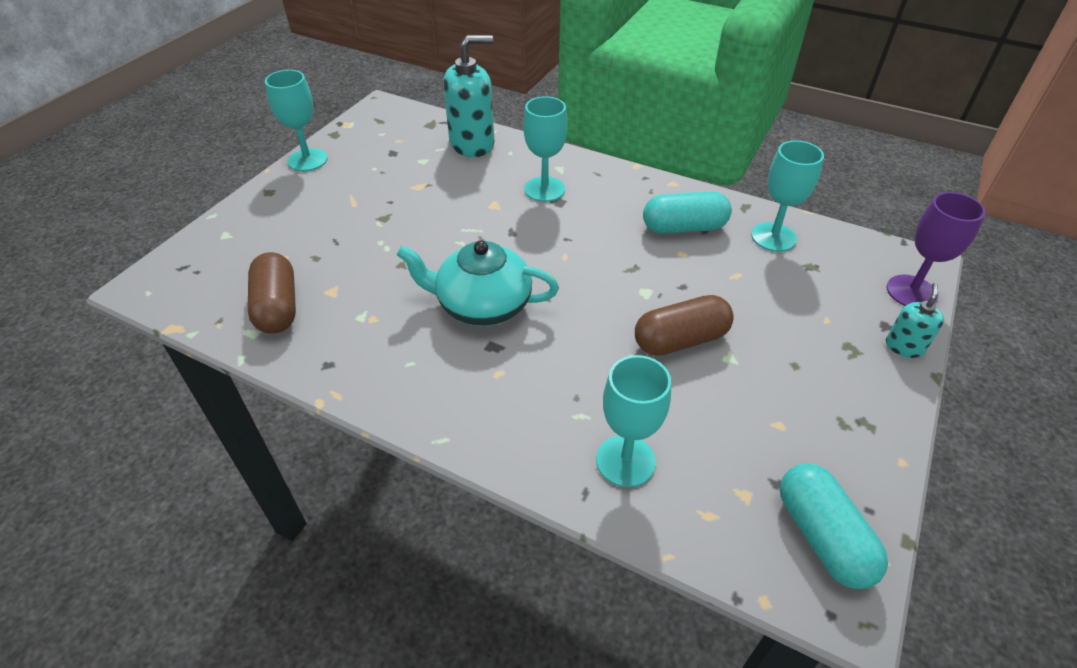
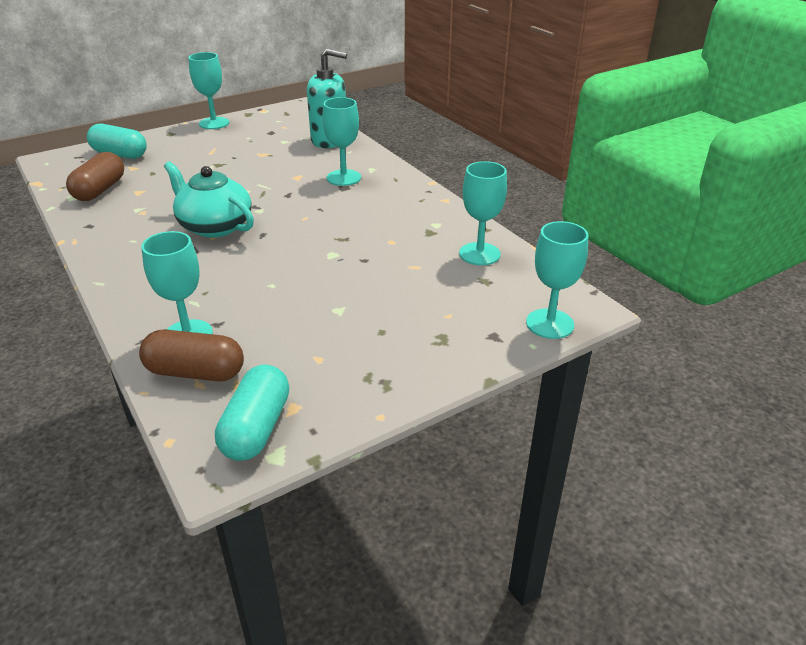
camera: 30 degrees right, 10 degrees down
brown capsule [635,295,734,356] -> brown capsule moved to [139,329,244,381]
turquoise capsule [643,191,732,234] -> turquoise capsule moved to [87,124,147,159]
turquoise soap dispenser [886,283,944,358] -> none
purple goblet [887,192,986,306] -> turquoise goblet [526,221,588,339]

